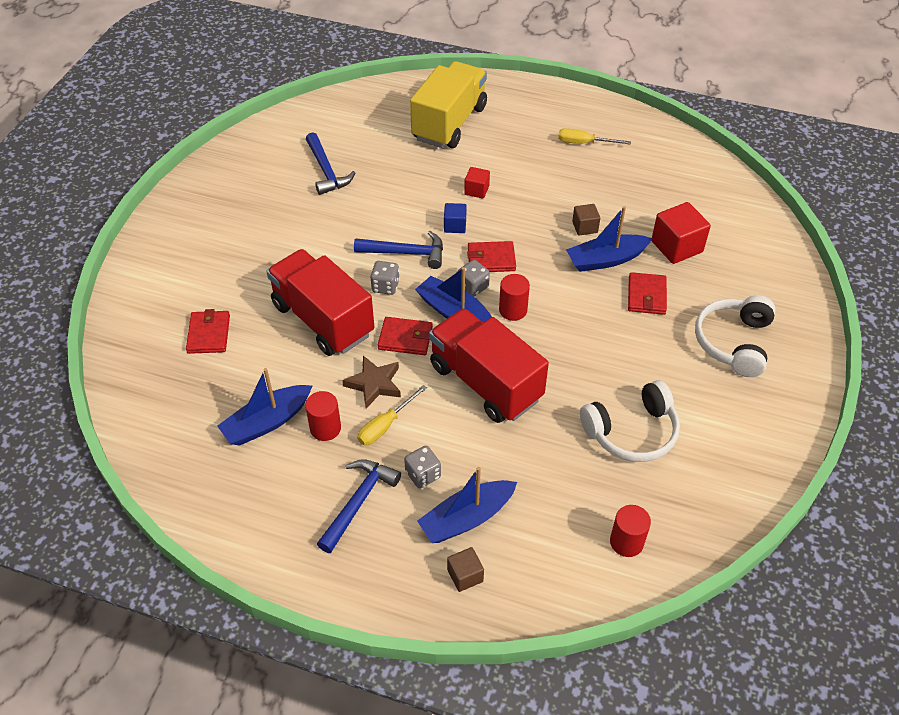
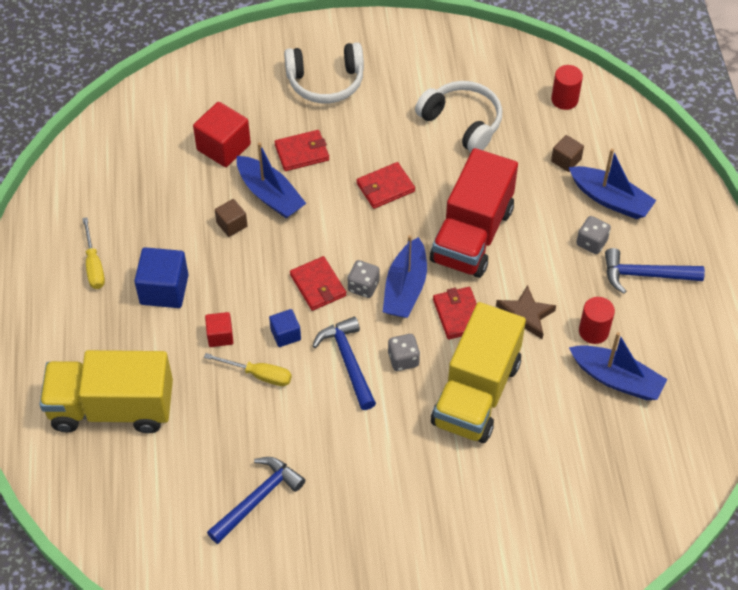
camera: 115 degrees left, 5 degrees up
red wallet [186,309,230,354] -> red wallet moved to [356,162,415,209]
red truck [267,249,374,356] -> yellow truck [431,302,526,443]
yellow screwdriver [357,385,427,445] -> yellow screwdriver moved to [204,353,292,386]
brown cube [447,547,484,592] -> brown cube moved to [551,135,584,172]
red cylinder [499,274,530,321] -> none
none -> blue cube [134,247,188,308]

